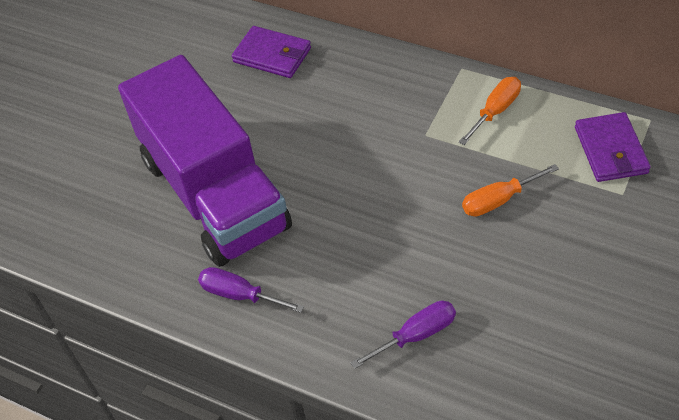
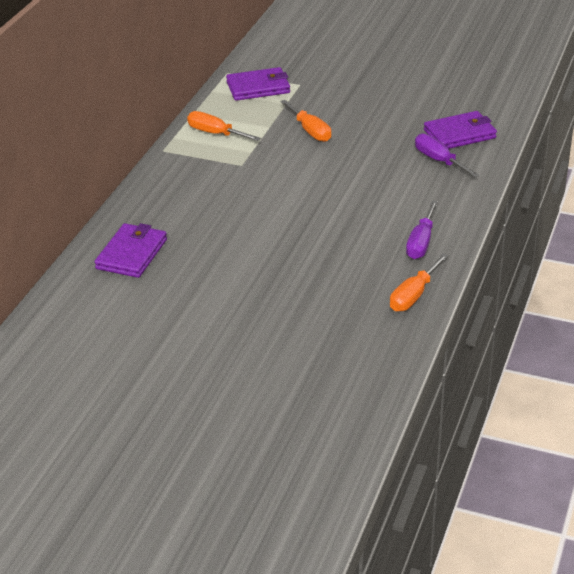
camera: 100 degrees left, 15 degrees down
purple truck [118,55,292,267] -> none
none -> orange screwdriver [390,254,449,312]
none -> purple wallet [424,111,497,149]

